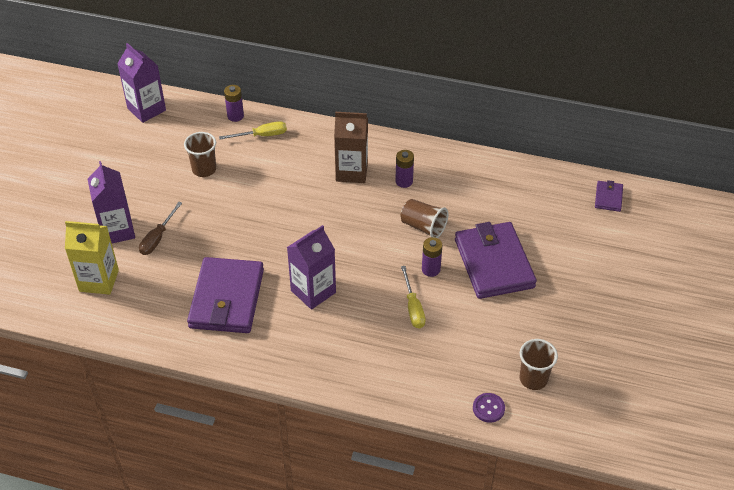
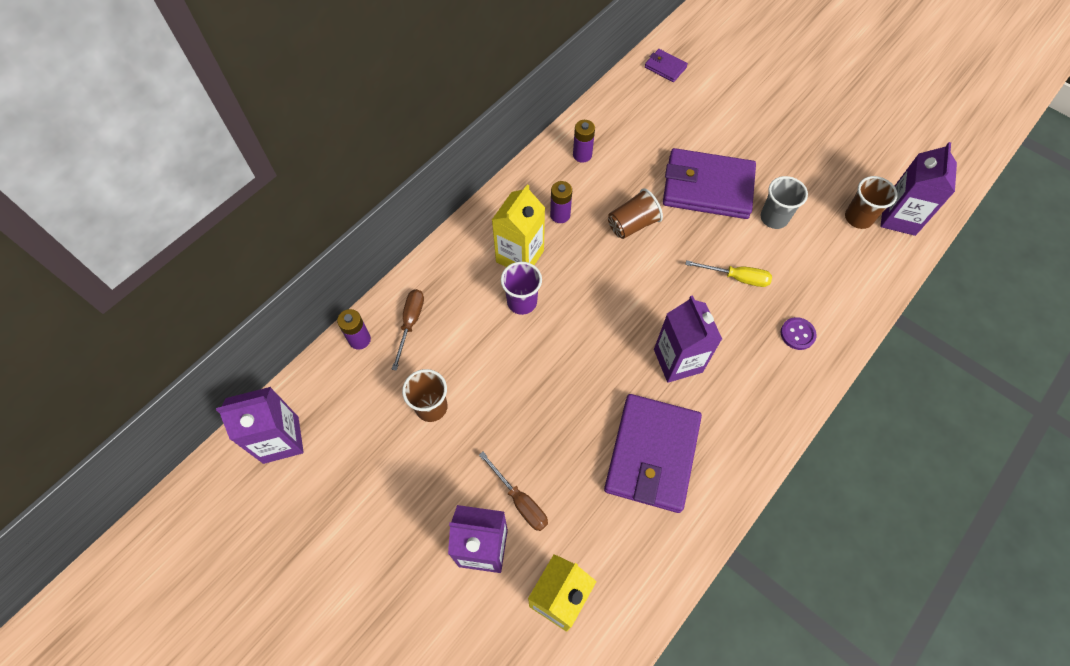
camera: 65 degrees left, 15 degrees up
purple wallet [187,257,264,333] -> purple wallet turned 75 degrees clockwise [604,394,702,513]
yellow screwdriver [219,121,287,140] -> brown screwdriver [391,289,424,371]
brown carton [334,112,368,183] -> yellow carton [492,184,545,267]
purple battery [422,237,442,277] -> purple battery moved to [573,120,595,163]
purple button [473,393,505,423] -> purple button moved to [781,317,817,350]
none -> purple cup [501,262,542,315]
none -> grey cup [760,176,808,229]
none -> purple carton [880,142,957,236]

